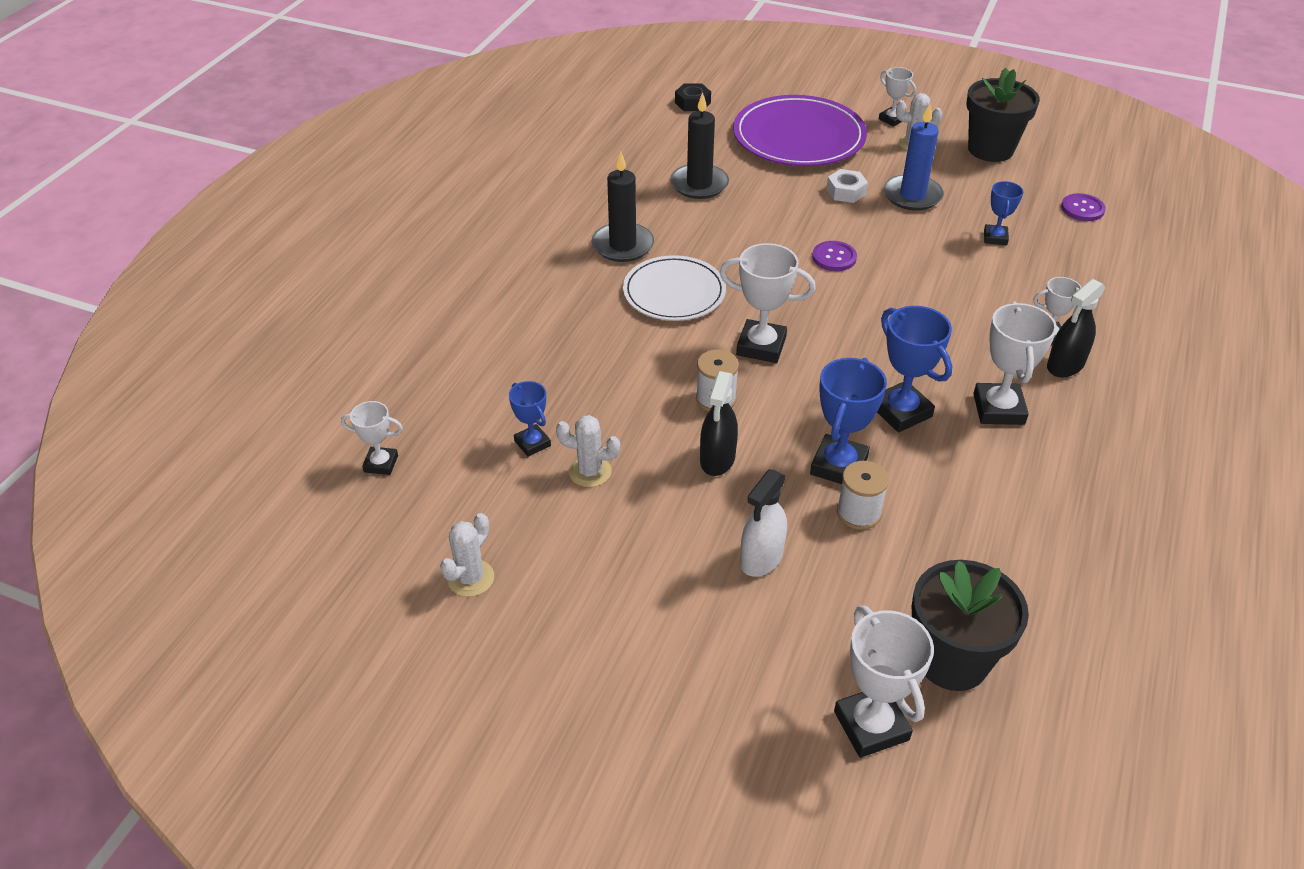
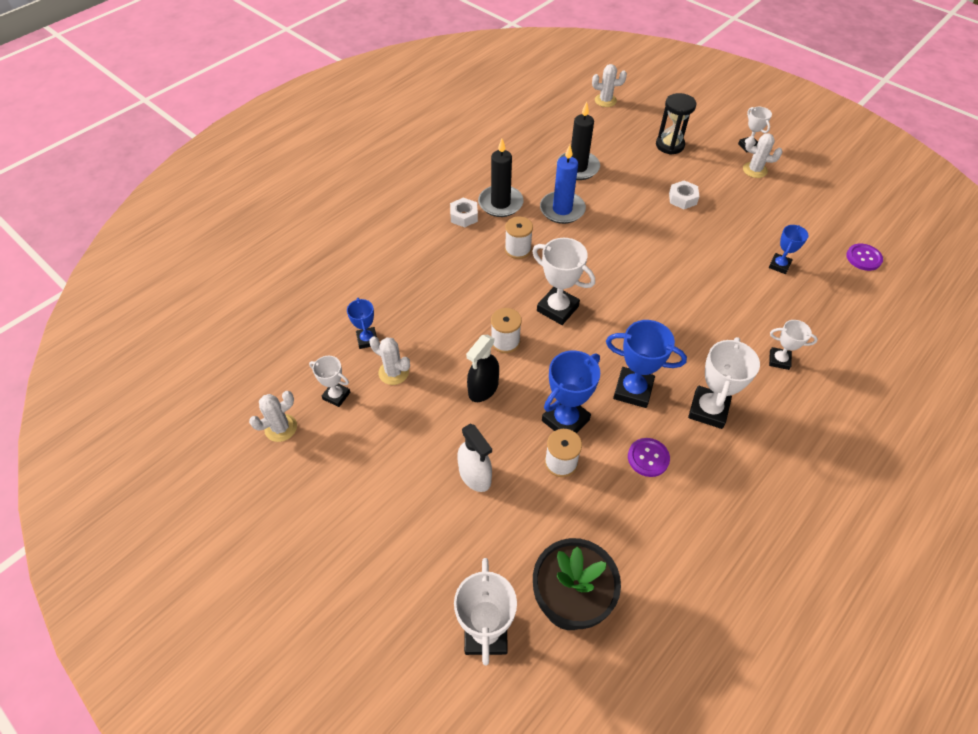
camera: 20 degrees right, 10 degrees up
white trophy [341,401,403,475] -> white trophy moved to [309,356,350,407]
white plate [623,255,726,321] -> white spool [505,216,533,259]
black nut [675,83,711,111] -> white cactus [592,64,627,107]
purple plate [733,95,867,166] -> black hourglass [656,93,696,155]
white spray bottle [740,469,787,577] -> white spray bottle turned 90 degrees counterclockwise [457,424,492,492]
purple button [812,241,857,271] -> purple button moved to [628,438,670,477]
blue trophy [877,306,952,432] -> blue trophy turned 60 degrees counterclockwise [606,320,687,408]
blue candle [884,104,944,211] -> blue candle moved to [540,145,586,224]
black flower pot [966,68,1040,162] -> none
black spray bottle [1047,279,1105,378] -> none
none -> white nut [450,197,478,227]

